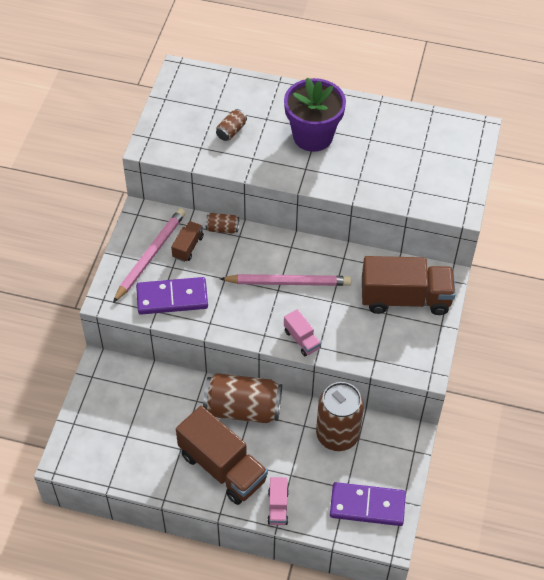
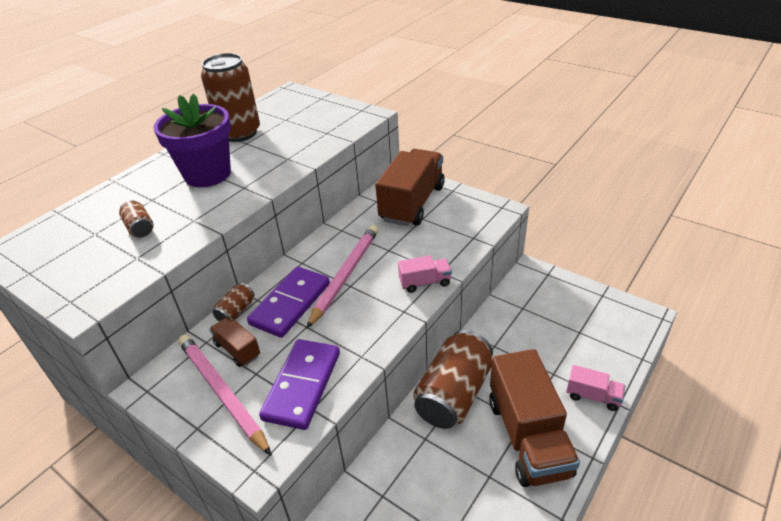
camera: 65 degrees left, 15 degrees down
brown truck [176,406,268,505] -> brown truck turned 105 degrees clockwise [489,349,580,487]
brown can [316,382,364,451] -> brown can moved to [201,53,260,142]
purple domino [330,482,406,526] -> purple domino moved to [247,266,330,338]

